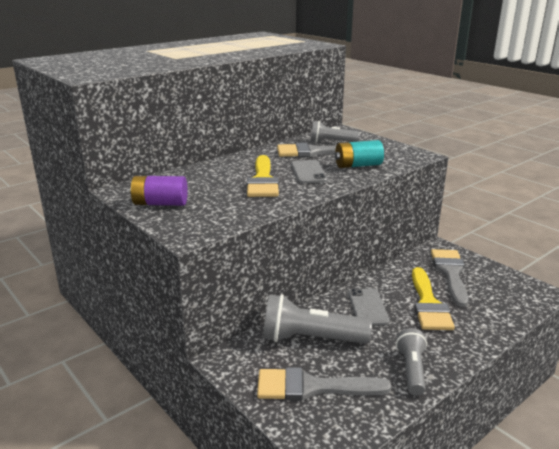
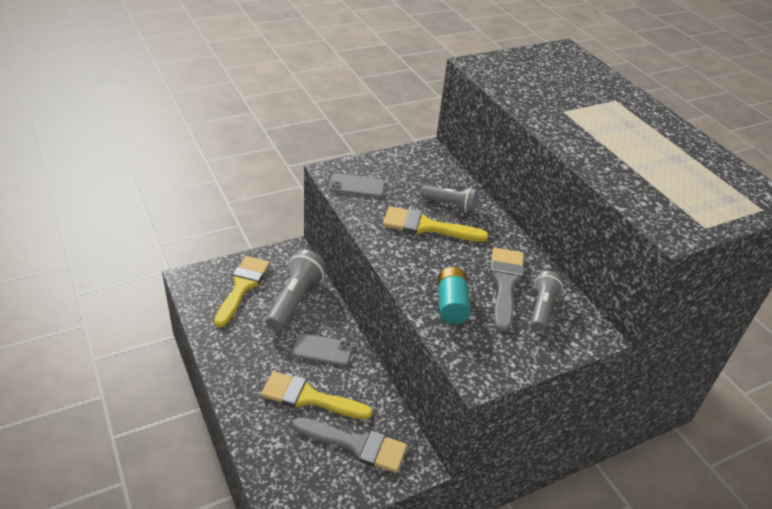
camera: 100 degrees right, 15 degrees up
purple battery [130,176,188,206] -> none
grey brush [257,367,391,401] -> yellow brush [214,256,270,327]
grey phone [291,160,328,183] -> grey phone moved to [329,174,385,198]
grey flashlight [396,328,427,396] -> grey flashlight moved to [421,185,478,212]

